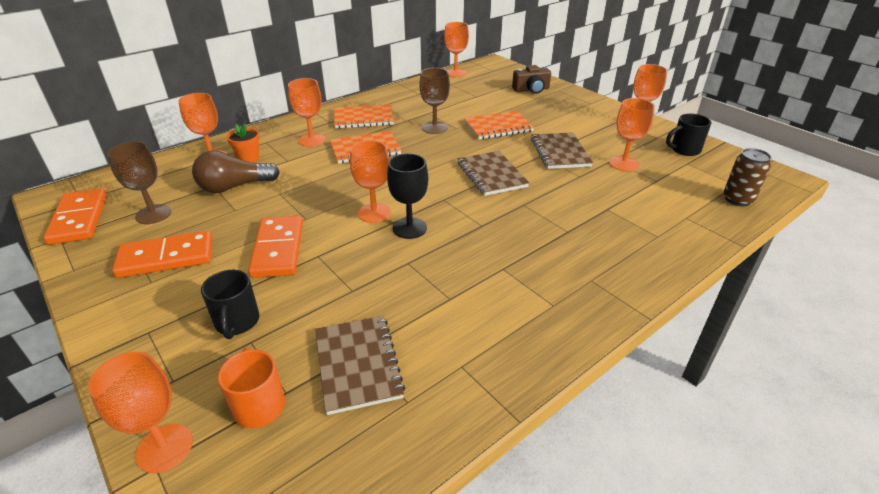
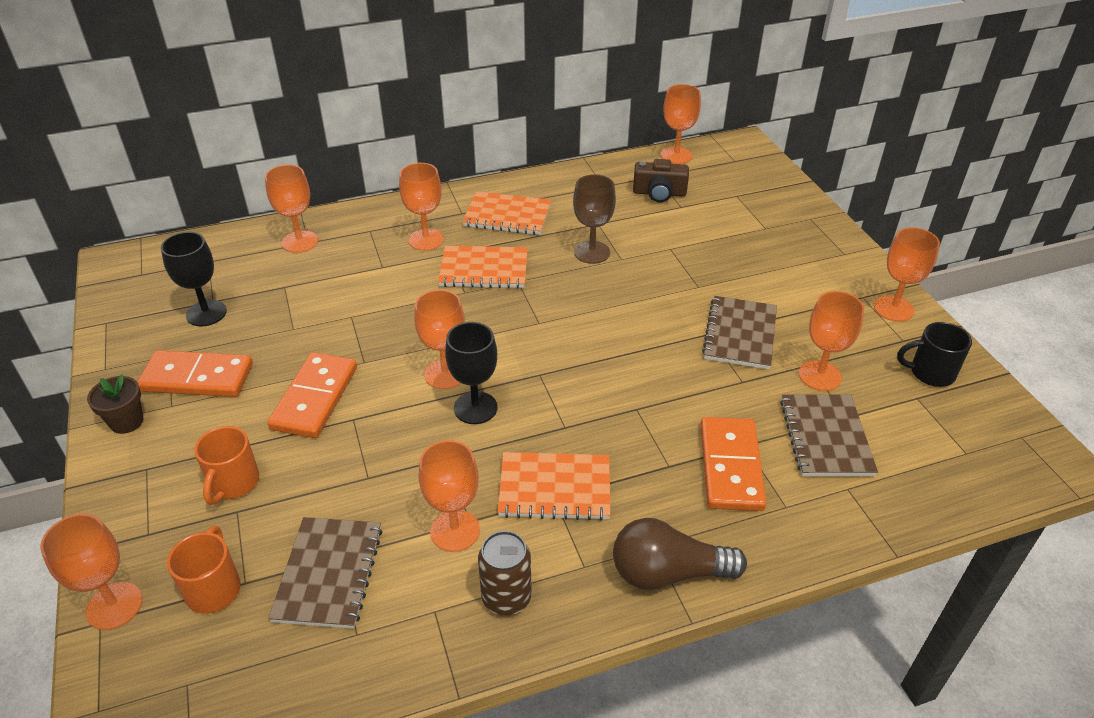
camera: 20 degrees right, 5 degrees up
orange domino [44,188,107,245] -> orange domino moved to [700,417,767,511]
brown goblet [107,141,171,224] -> black goblet [161,232,227,326]
brown light bulb [192,151,280,193] -> brown light bulb moved to [613,518,747,590]
black mug [201,270,259,339] -> orange mug [194,426,259,505]
orange flower pot [226,123,260,163] -> none
brown notebook [458,151,529,196] -> brown notebook moved to [780,394,878,476]
orange notebook [464,111,534,139] -> orange notebook moved to [498,452,611,521]
brown camera [512,65,551,94] -> brown camera moved to [633,159,689,202]
brown can [724,148,771,206] -> brown can moved to [478,531,532,616]
none -> brown flower pot [87,374,143,434]
none -> orange goblet [419,440,480,552]

